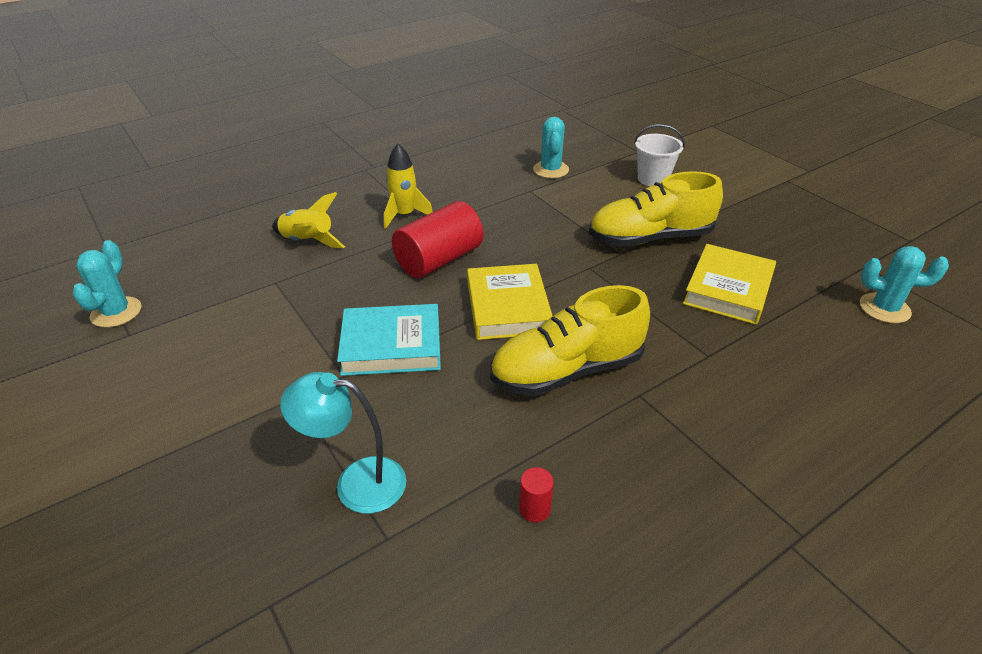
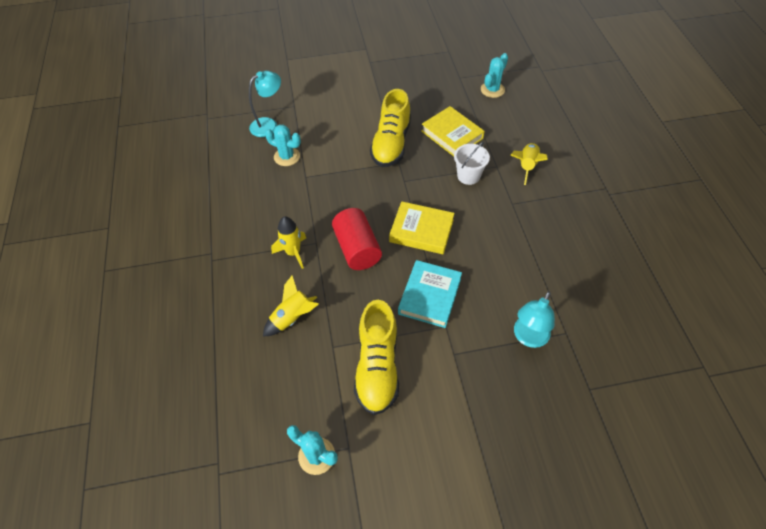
camera: 65 degrees left, 15 degrees up
yellow shoe [490,285,650,396] -> yellow shoe moved to [354,300,399,415]
red cylinder [519,467,554,522] -> none
white bucket [634,124,685,186] -> white bucket moved to [454,141,490,185]
none -> turquoise lamp [249,71,281,137]
none -> yellow rocket [510,143,548,185]

